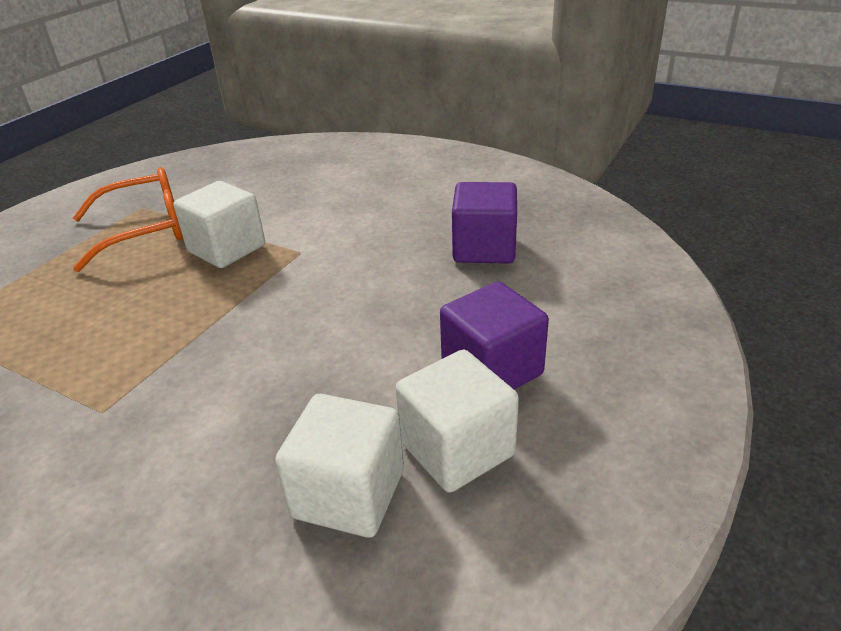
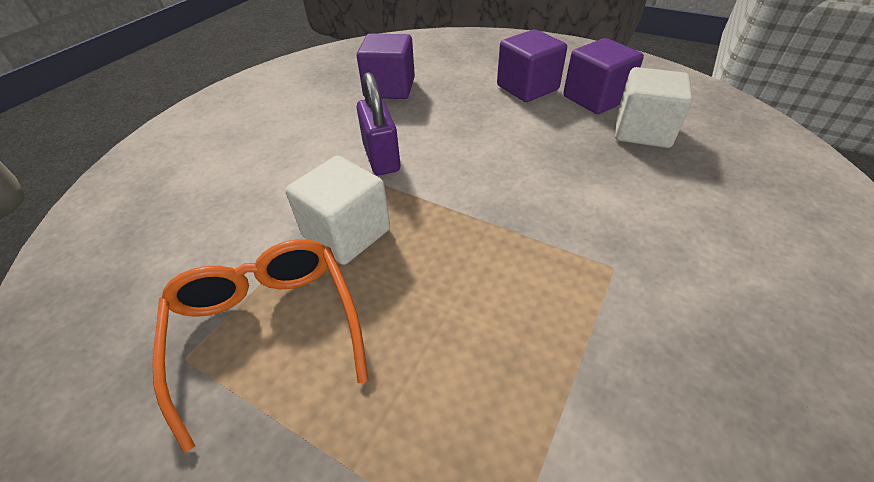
camera: 90 degrees left, 10 degrees up
white cube [395,350,519,493] -> purple cube [563,38,644,114]
none -> purple padlock [356,72,400,175]

